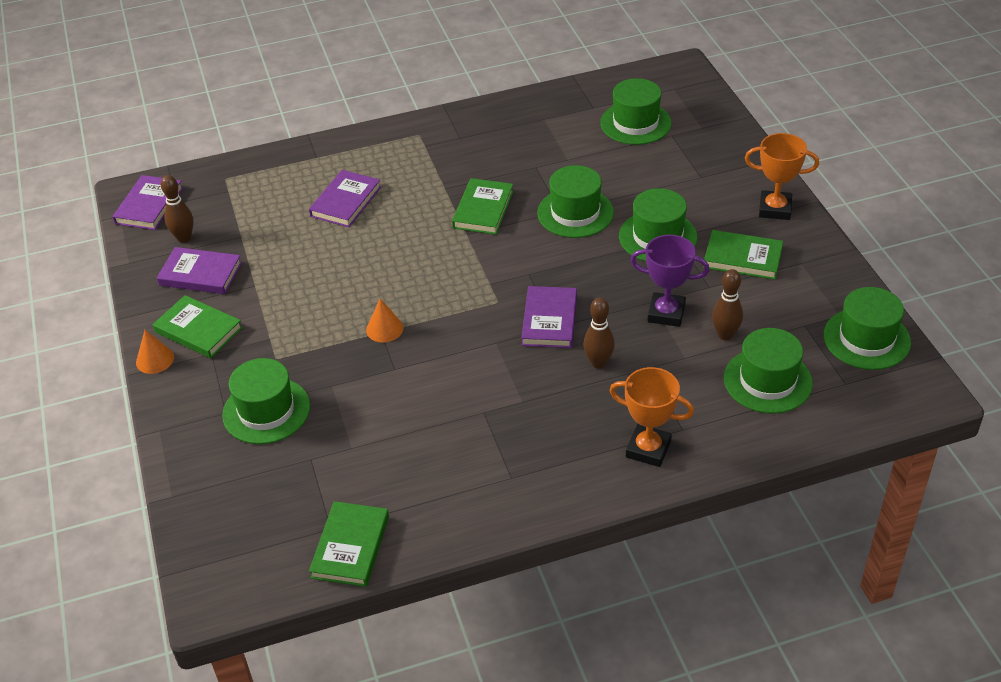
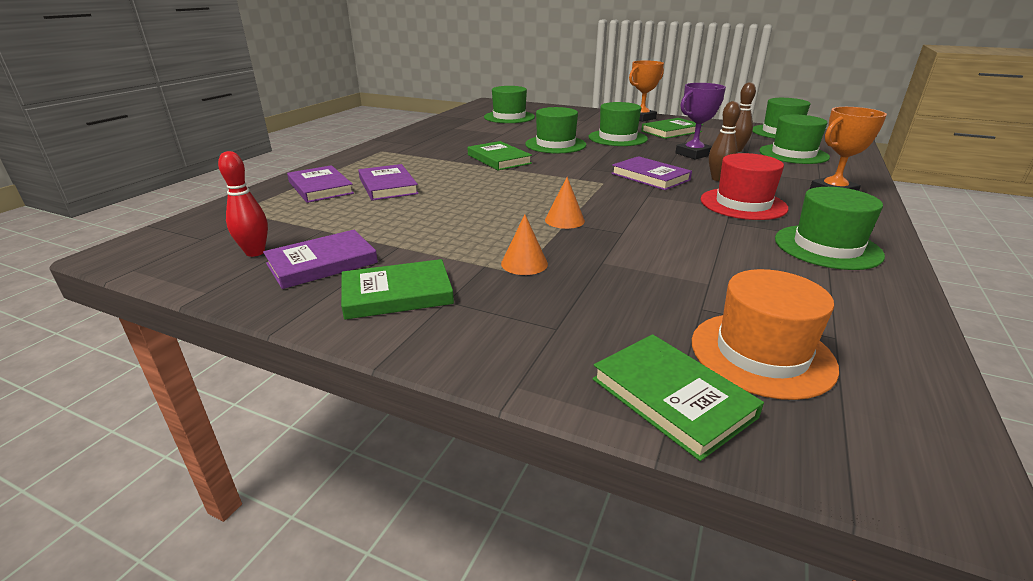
camera: 50 degrees left, 15 degrees down
purple book [112,175,183,230] -> purple book moved to [287,165,354,203]
orange cone [136,330,174,374] -> orange cone moved to [501,214,548,275]
brown bowling pin [161,175,193,243] -> red bowling pin [218,151,268,257]
green hat [222,358,310,444] -> green hat moved to [775,187,885,270]
green book [309,501,389,587] -> green book moved to [592,334,764,461]
none -> orange hat [692,269,839,400]
none -> red hat [701,153,788,220]

